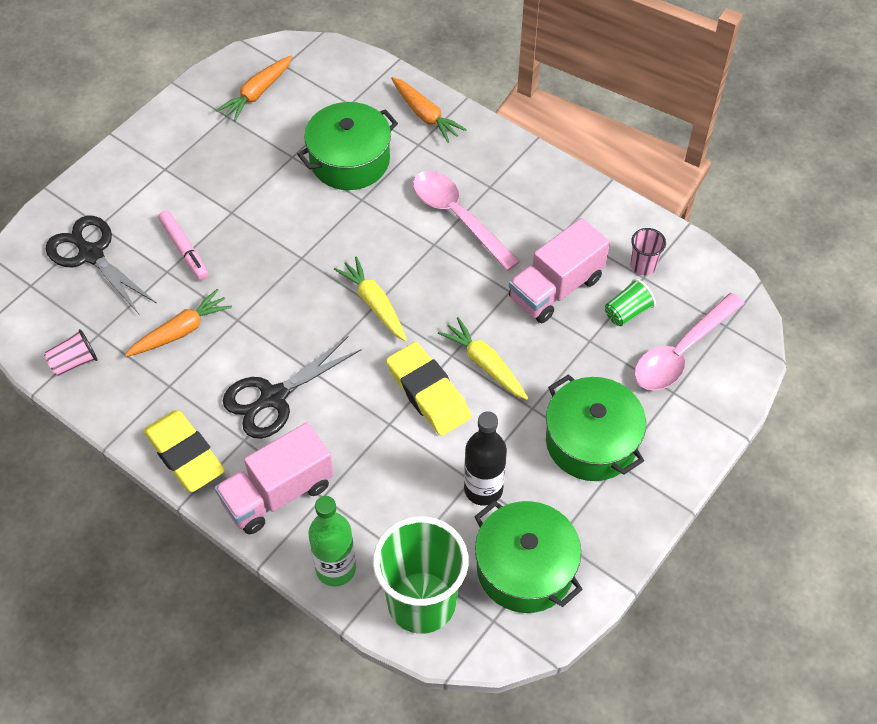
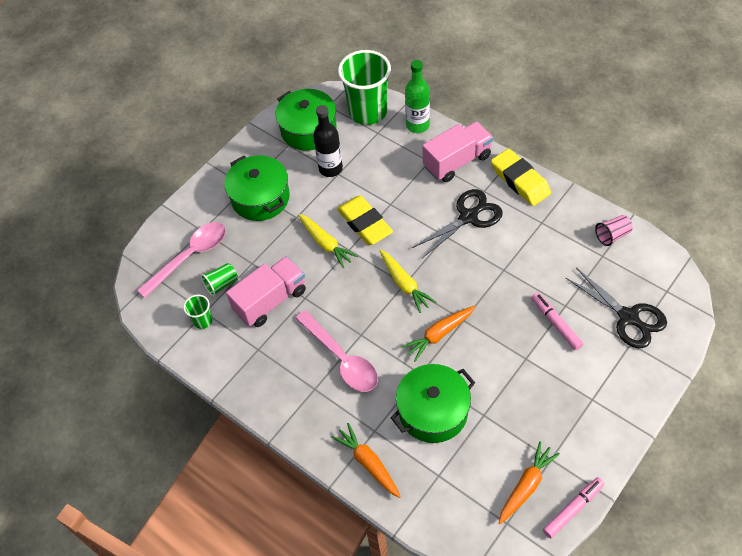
camera: 175 degrees left, 0 degrees up
orange carrot [125,289,232,357] -> orange carrot moved to [402,306,476,362]
pink cup [631,228,666,276] -> green cup [183,295,213,329]
none -> pink marker [543,477,604,538]

